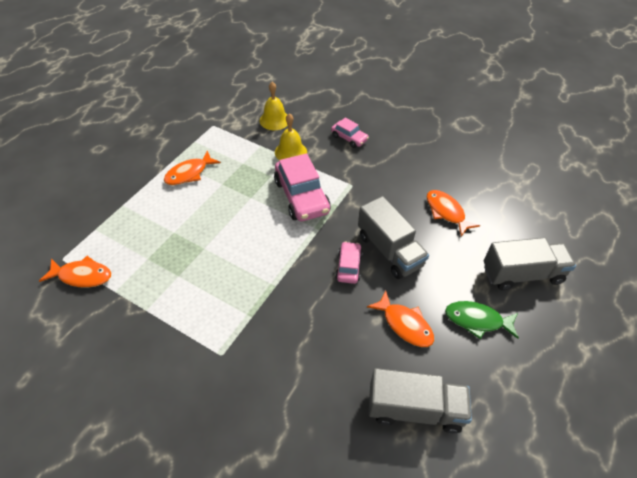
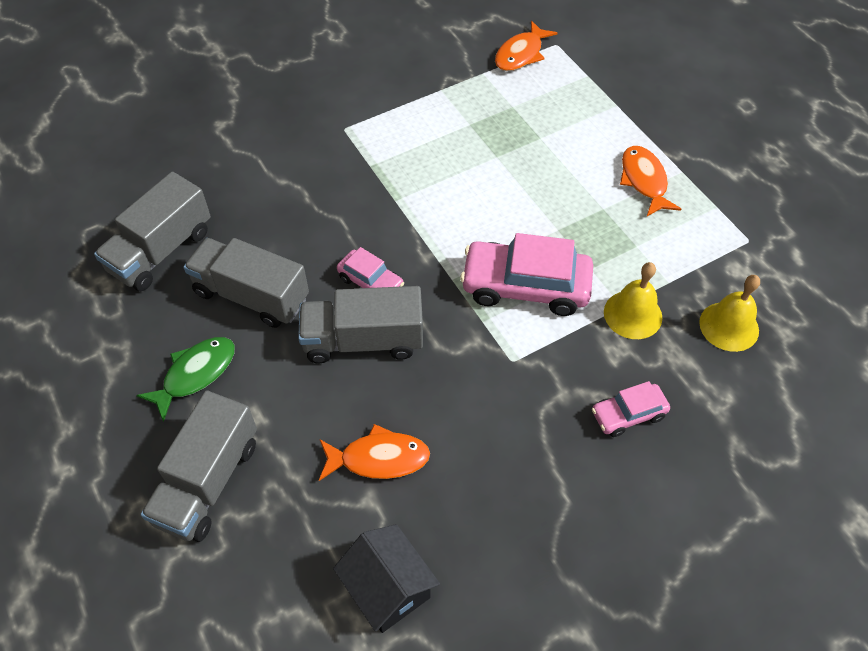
camera: 120 degrees right, 5 degrees up
orange fish [367,290,434,347] -> grey truck [184,238,309,328]
none -> black house [333,524,440,633]

